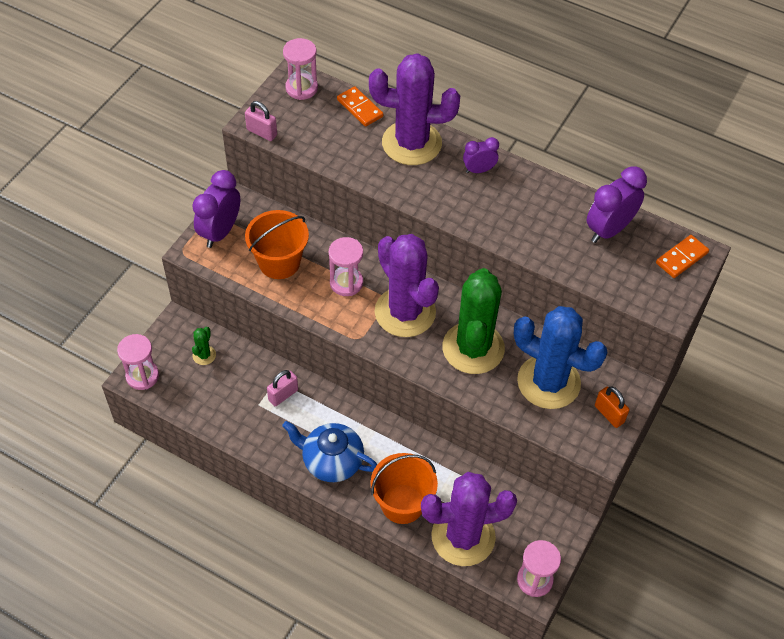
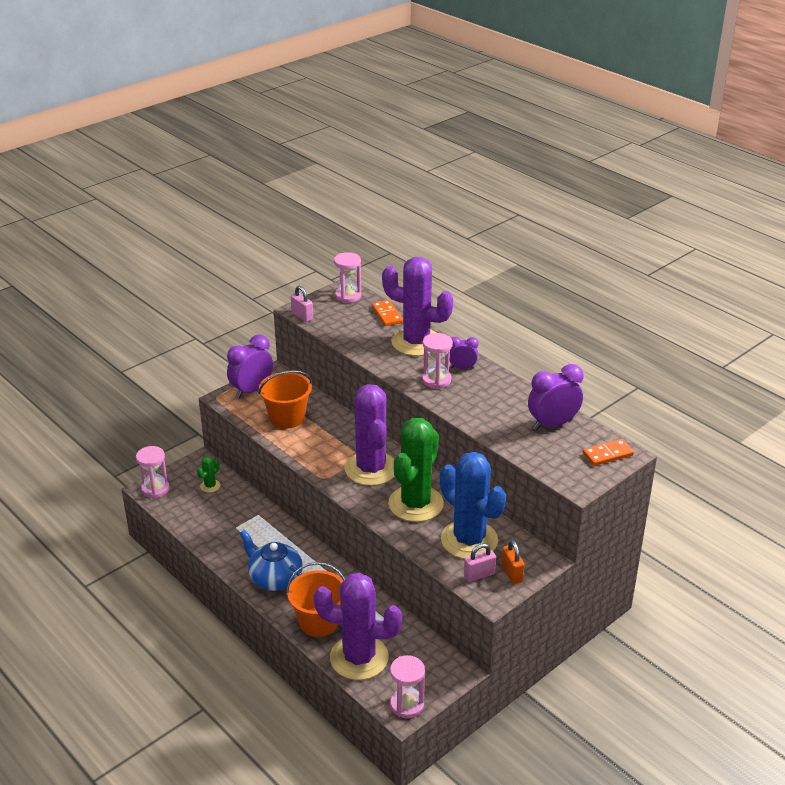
camera: 20 degrees right, 20 degrees down
pink padlock [267,370,298,406] -> pink padlock moved to [464,543,496,582]
pink hourglass [329,237,363,296] -> pink hourglass moved to [422,333,453,389]

